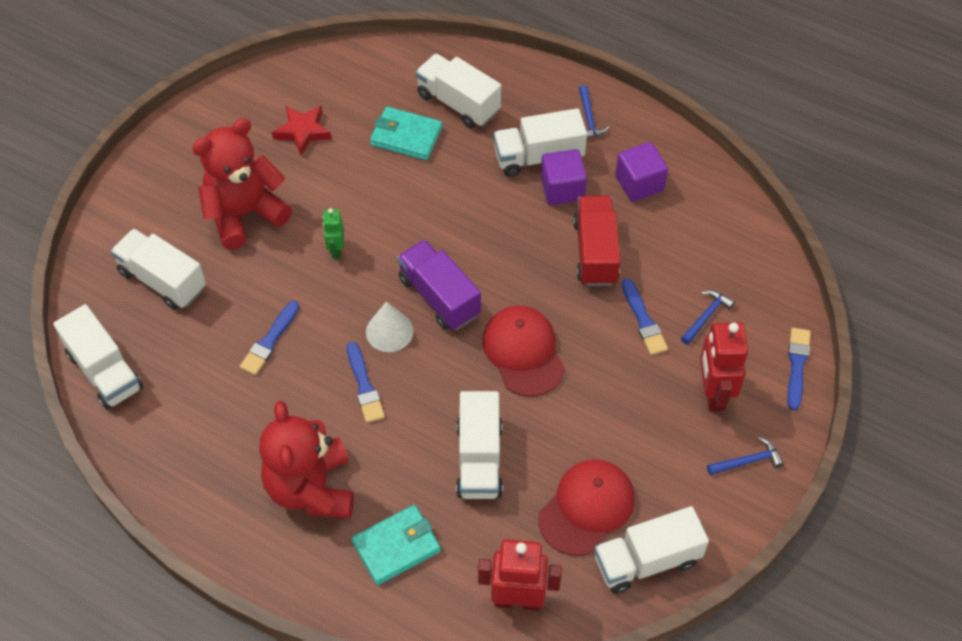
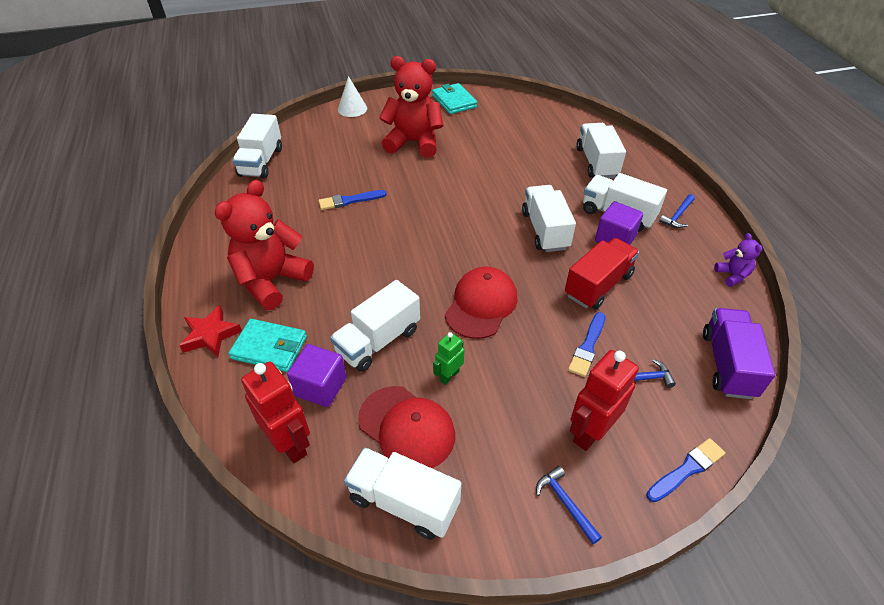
camera: 45 degrees right, 10 degrees down
white truck [111,229,206,310] -> white truck moved to [522,185,576,252]
red star [272,106,332,156] -> red star moved to [179,305,242,357]
green robot [323,208,344,259] -> green robot moved to [433,332,464,385]
blue brush [347,342,385,423] -> none
white cone [366,301,413,352] -> white cone moved to [338,76,367,117]
turquoise wallet [370,107,443,160] -> turquoise wallet moved to [432,83,477,114]
purple truck [397,240,481,330] -> purple truck moved to [703,308,775,399]
red cap [538,459,635,556] -> red cap turned 45 degrees clockwise [358,386,455,468]
purple cube [615,142,668,202] -> purple cube moved to [287,344,347,407]
blue hammer [707,437,784,475] -> blue hammer turned 150 degrees counterclockwise [536,466,602,544]
none -> purple teddy bear [714,233,762,287]

